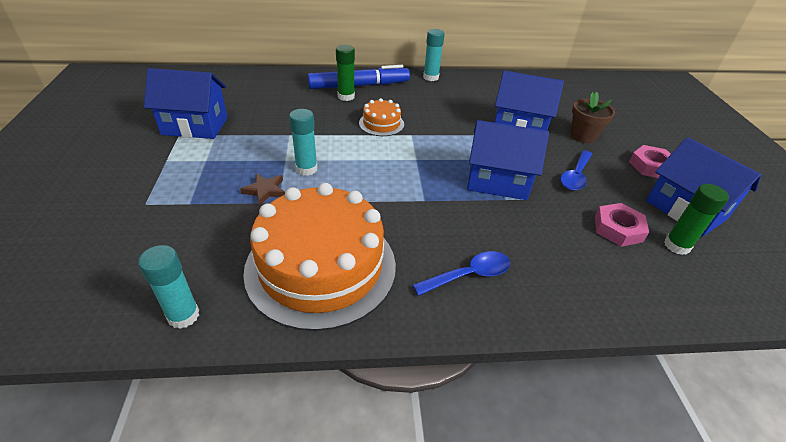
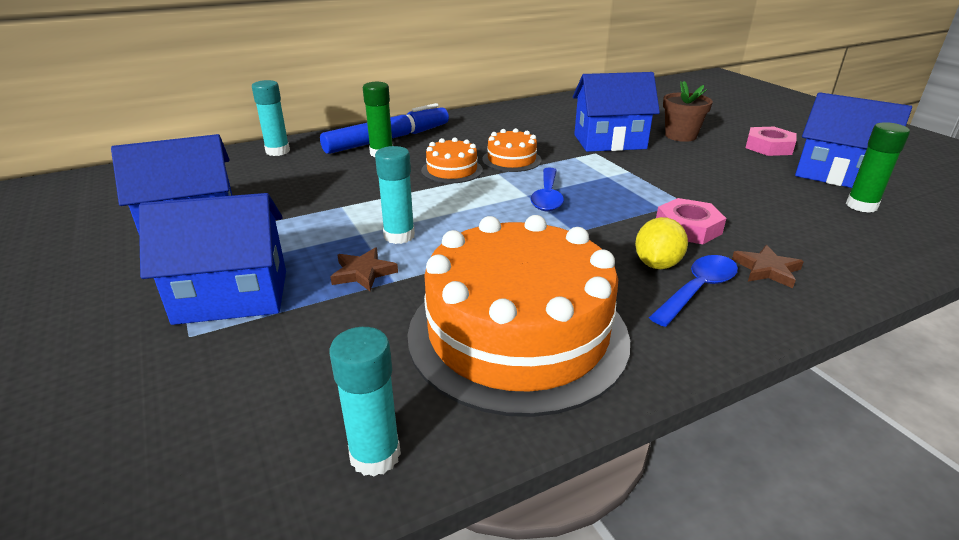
camera: 20 degrees left, 10 degrees down
turquoise glue stick [423,29,445,81] -> turquoise glue stick moved to [252,80,290,156]
blue house [467,120,549,200] -> blue house moved to [139,193,286,325]
blue spoon [560,150,592,191] -> blue spoon moved to [530,168,564,211]
pink nut [595,203,649,247] -> pink nut moved to [656,198,726,244]
none -> orange cake [482,128,542,172]
none -> yellow lemon [635,217,688,269]
none -> brown star [732,245,804,288]

